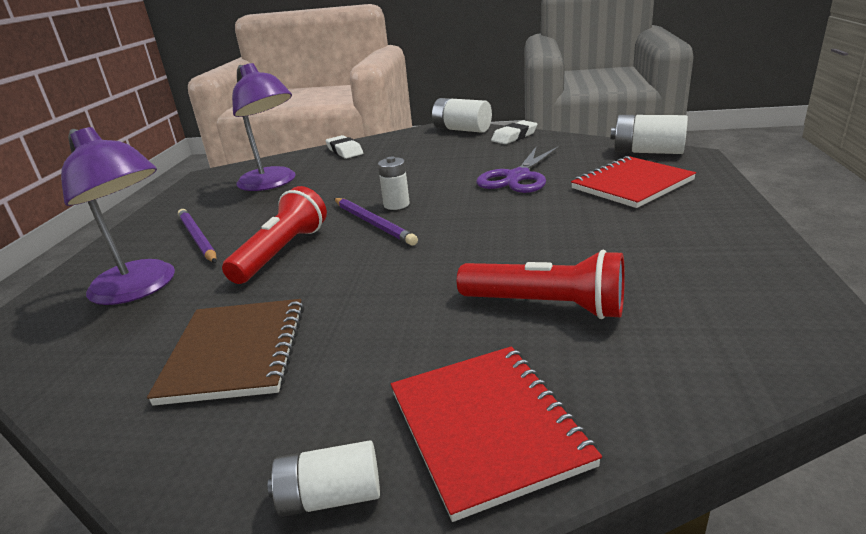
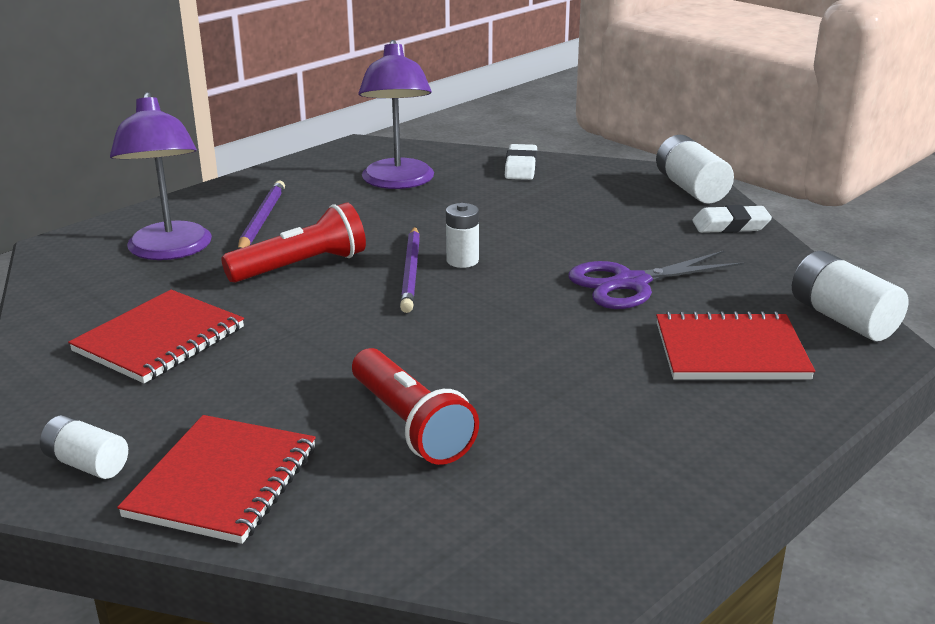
camera: 35 degrees right, 0 degrees up
brown notebook [147,299,304,406] -> red notebook [68,290,244,383]

